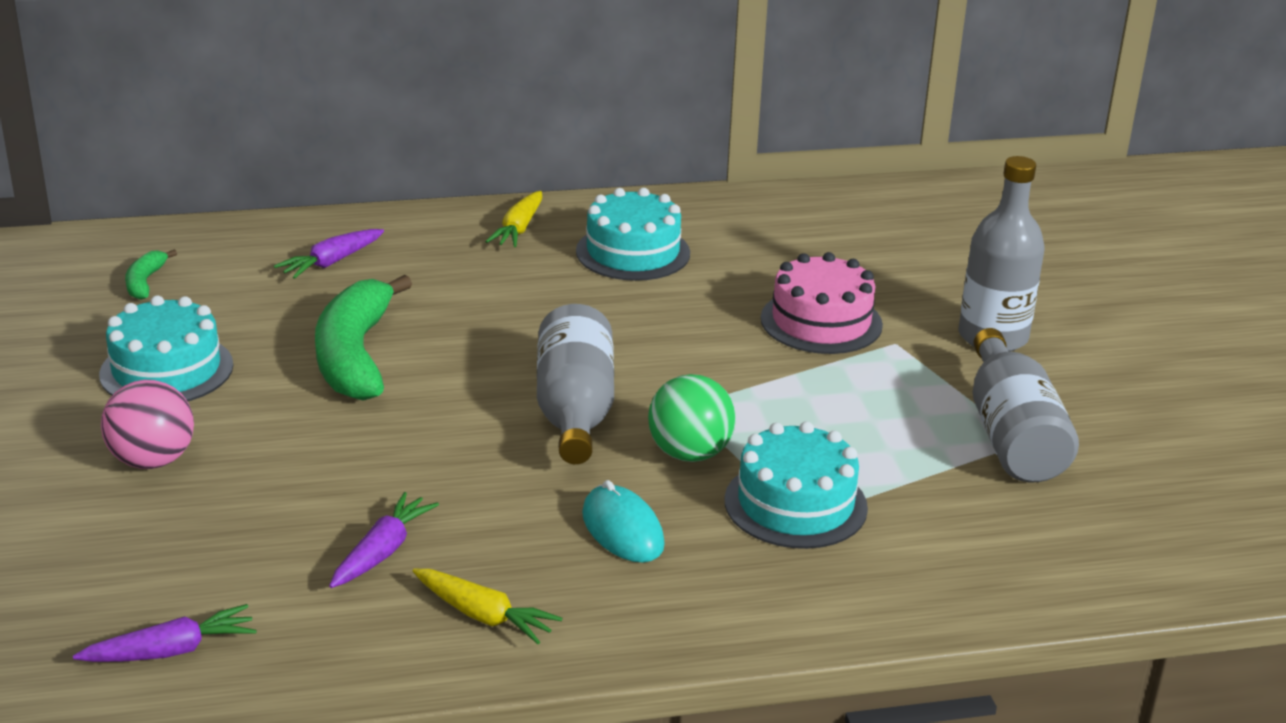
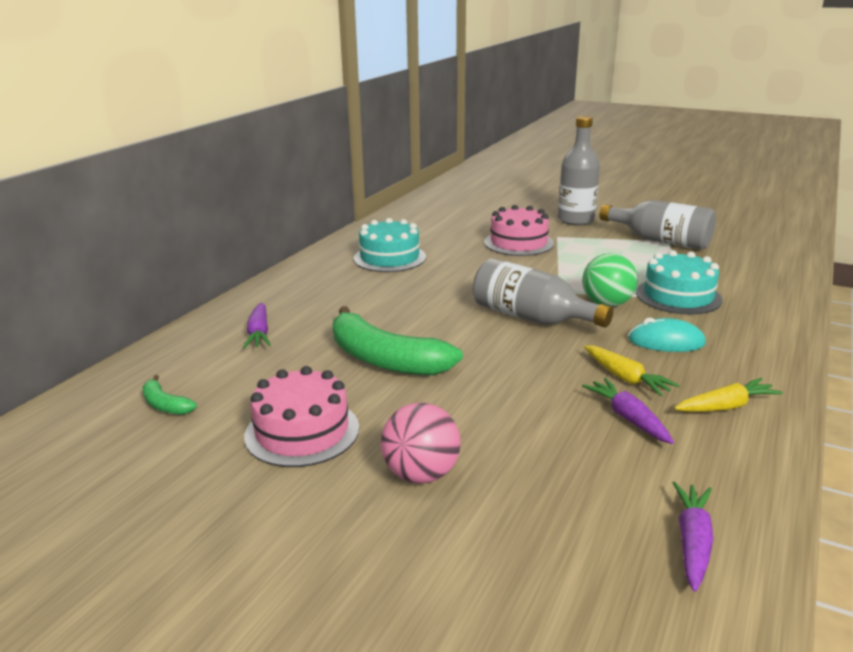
camera: 50 degrees left, 5 degrees down
turquoise cake [99,295,233,401] -> pink cake [244,366,359,467]
yellow carrot [485,191,542,247] -> yellow carrot moved to [584,345,680,396]

